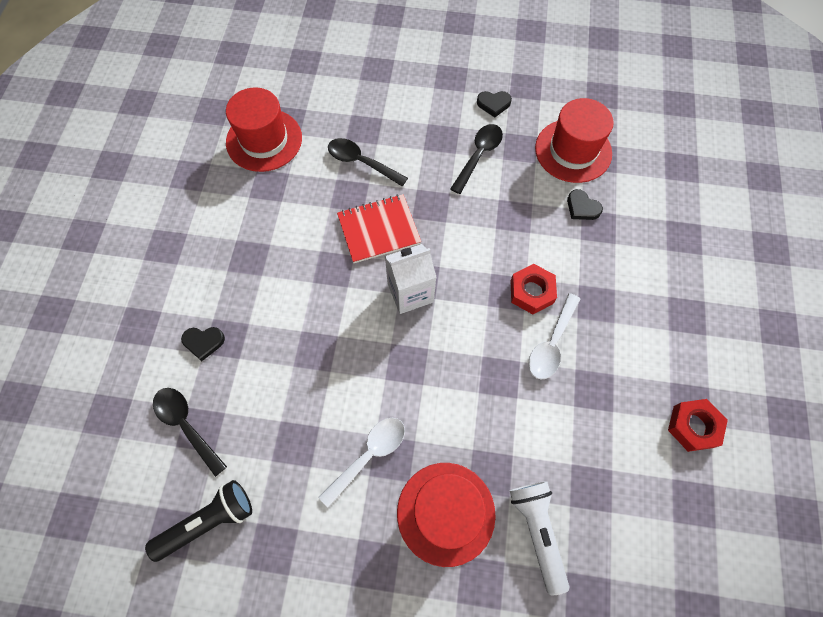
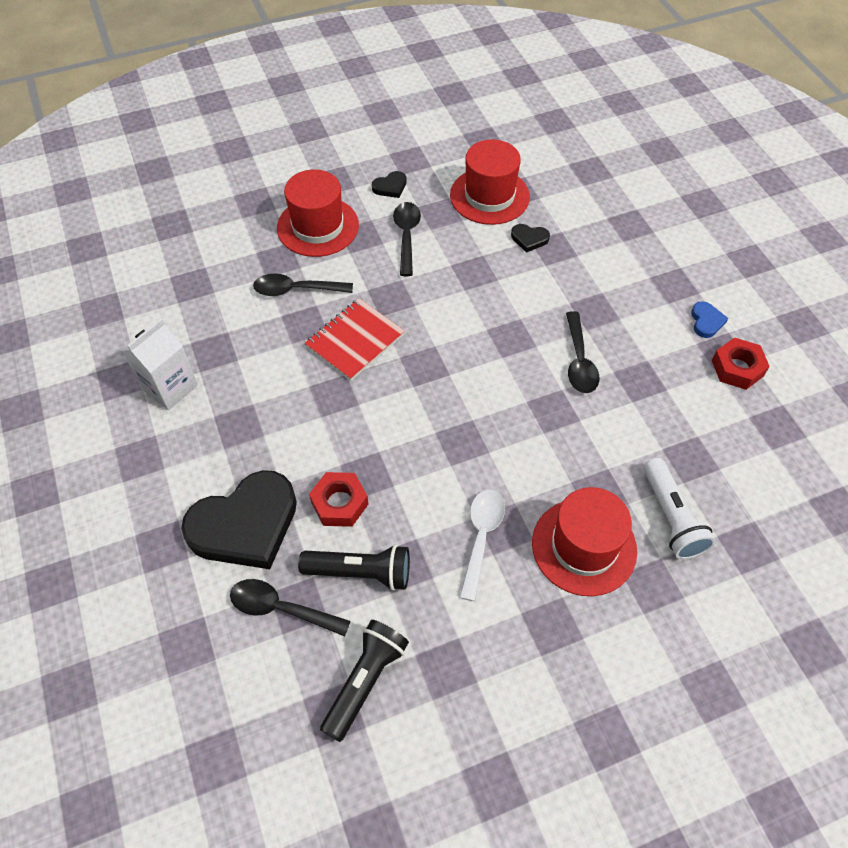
camera: 30 degrees left, 10 degrees down
black heart [181,327,225,361] -> black heart [181,470,297,569], size x2.41
red hat [226,87,302,172] -> red hat moved to [277,169,359,257]
white carton [385,244,437,314] -> white carton moved to [122,319,198,410]
white flashlight [510,481,569,595] -> white flashlight turned 150 degrees counterclockwise [643,458,716,560]
red nut [511,264,557,314] -> red nut moved to [309,472,368,527]
white spoon [528,293,580,379] -> black spoon [566,311,599,393]
none -> black flashlight [298,545,410,591]
none -> blue heart [691,301,728,338]

